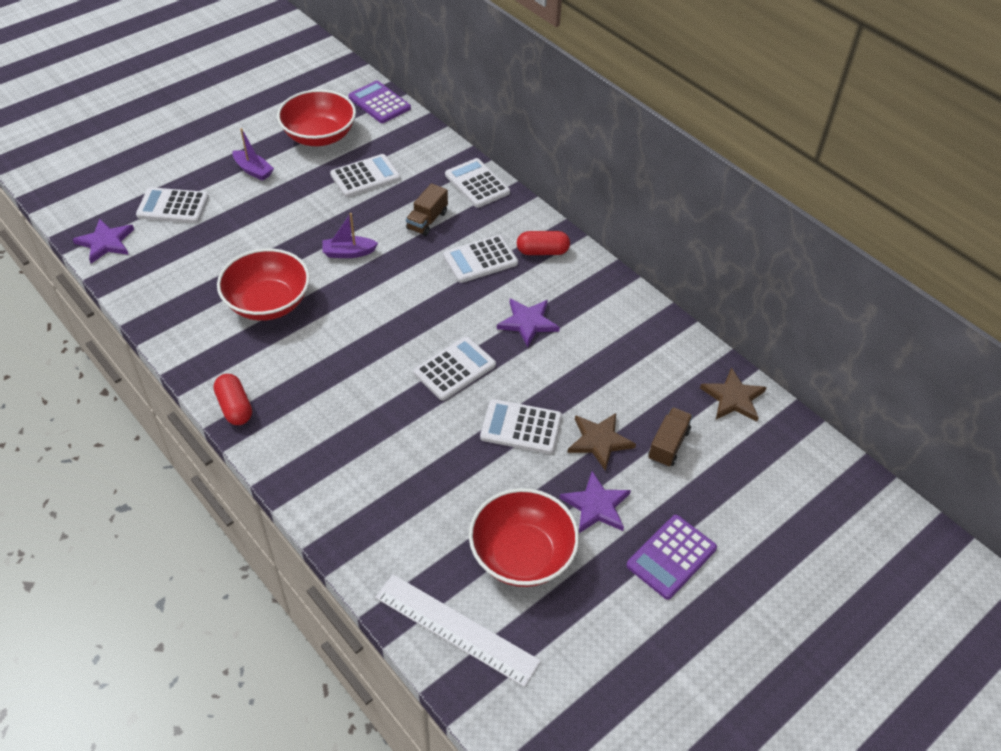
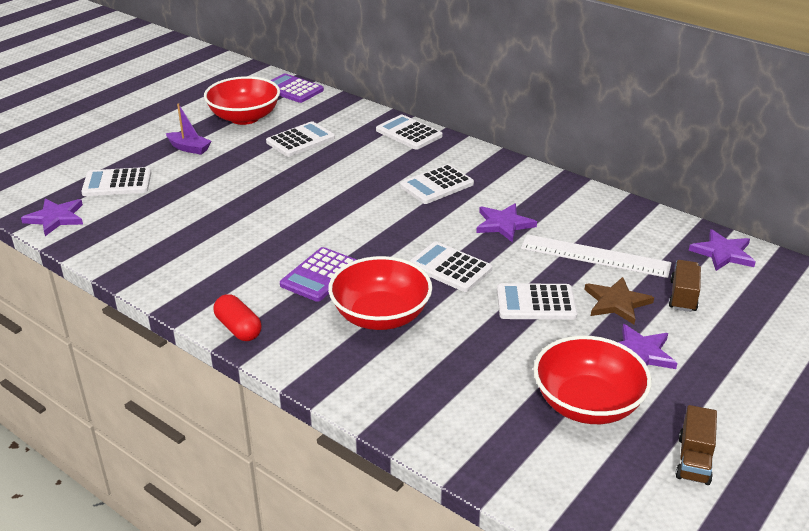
camera: 10 degrees left, 15 degrees down
red bowl [217,248,310,321] -> red bowl moved to [328,256,432,330]
purple boat [323,213,378,258] -> none
white ruler [375,574,541,687] -> white ruler moved to [521,234,672,278]
brown truck [406,183,448,236] -> brown truck moved to [676,405,717,485]
white calculator [413,336,496,401] -> white calculator turned 90 degrees counterclockwise [410,241,492,292]
red capsule [517,231,570,255] -> none
purple calculator [626,515,717,600] -> purple calculator moved to [280,247,357,302]
brown star [700,367,767,421] -> purple star [689,229,756,271]

